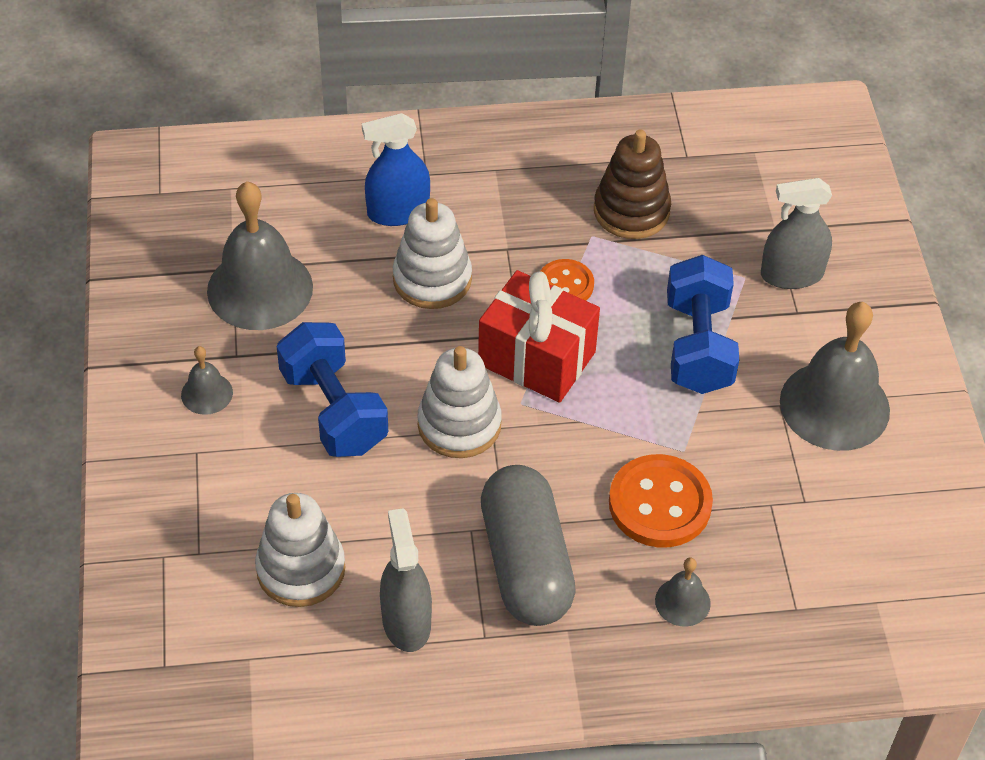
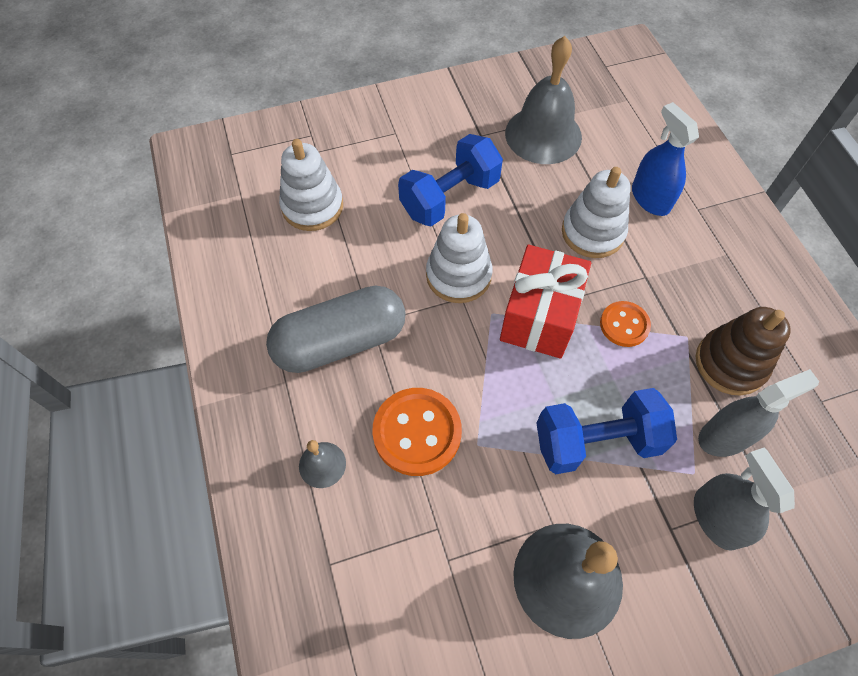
camera: 80 degrees right, 10 degrees up
grey bell [181,346,233,415] -> none
grey spray bottle [380,508,432,652] -> grey spray bottle moved to [698,369,819,457]

